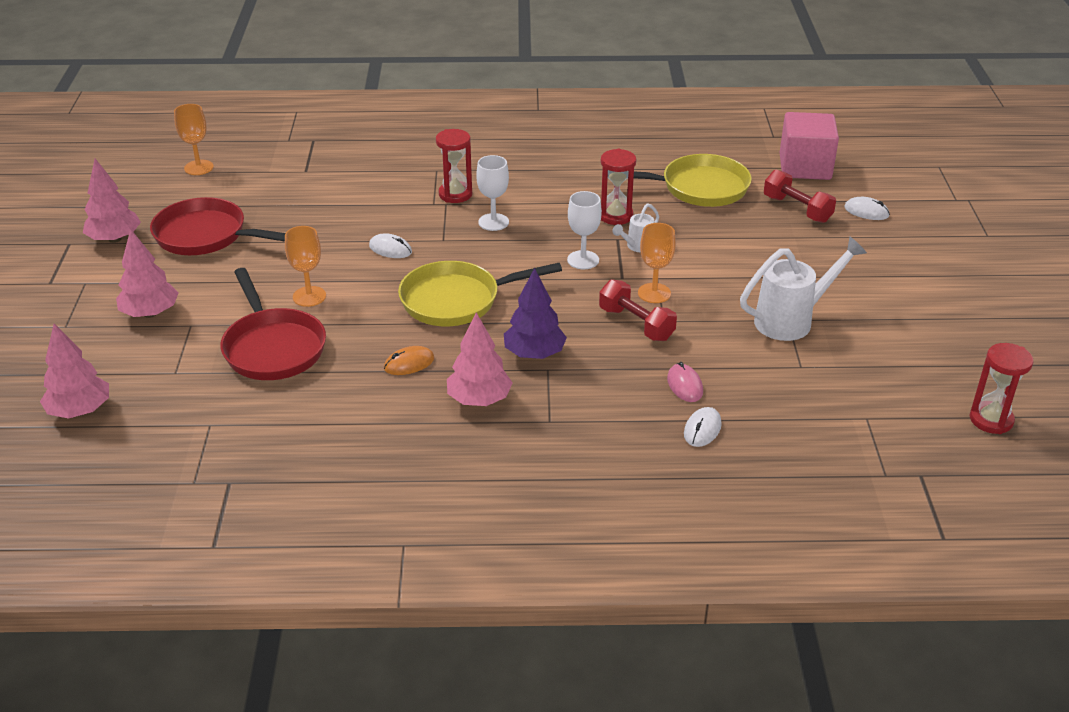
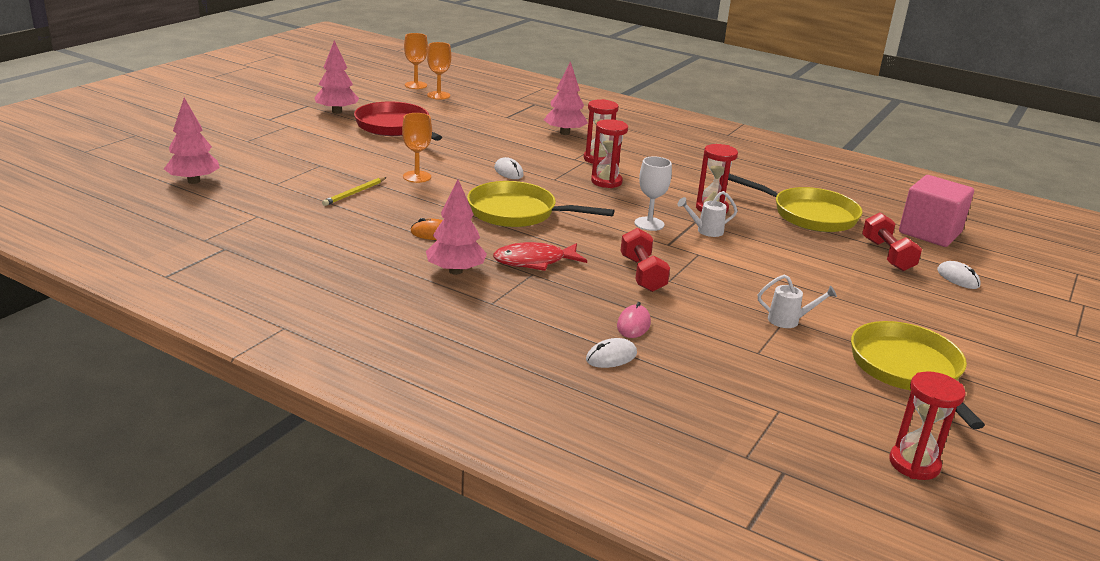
camera: 30 degrees right, 10 degrees down
pink tree [116,229,179,318] -> pink tree moved to [544,61,588,135]
red pan [220,268,326,380] -> yellow pencil [322,177,387,206]
white goblet [476,155,509,231] -> red hourglass [591,119,628,188]
purple tree [504,268,567,359] -> red fish [493,242,587,271]
orange goblet [638,223,676,303] -> orange goblet moved to [404,33,428,89]
white watering can [740,237,867,341] -> white watering can [758,275,837,328], size x0.52
none -> yellow pan [851,321,985,429]

